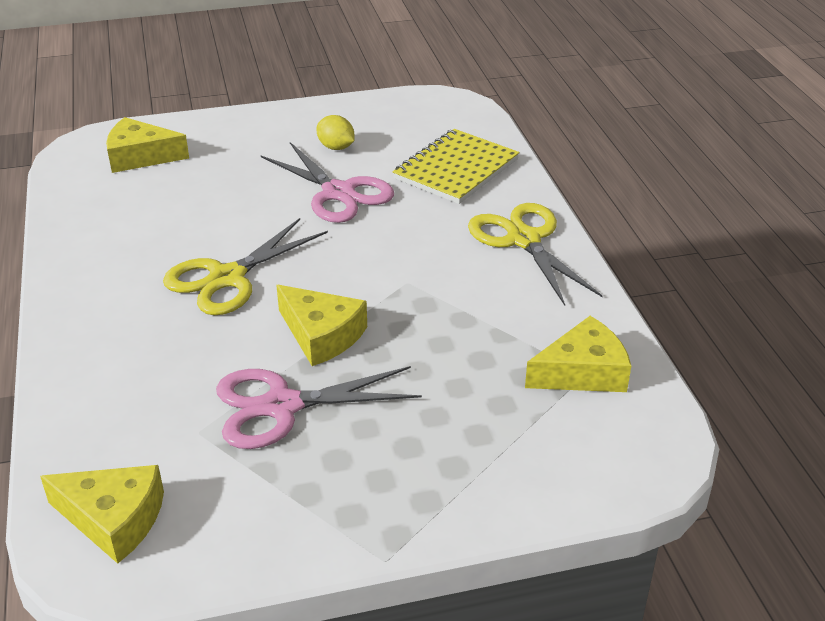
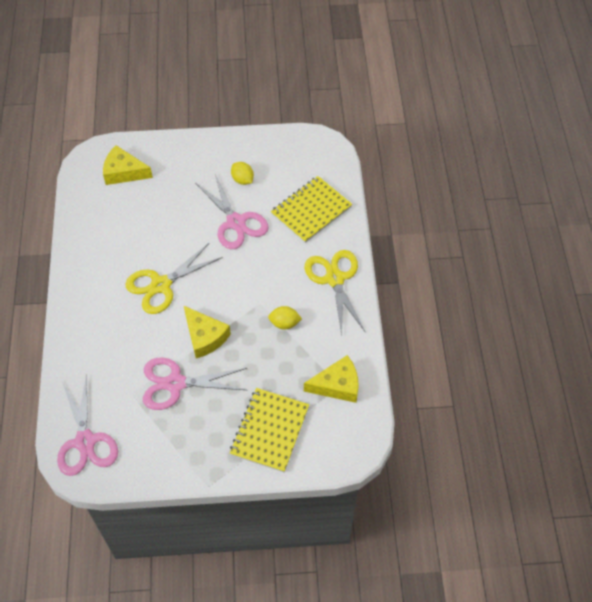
camera: 10 degrees right, 20 degrees up
yellow cheese [40,465,164,564] -> pink scissors [57,374,118,476]
none -> yellow notebook [230,388,309,472]
none -> yellow lemon [268,306,302,330]

